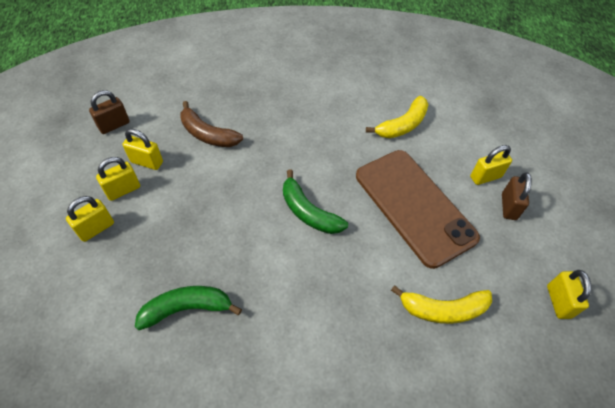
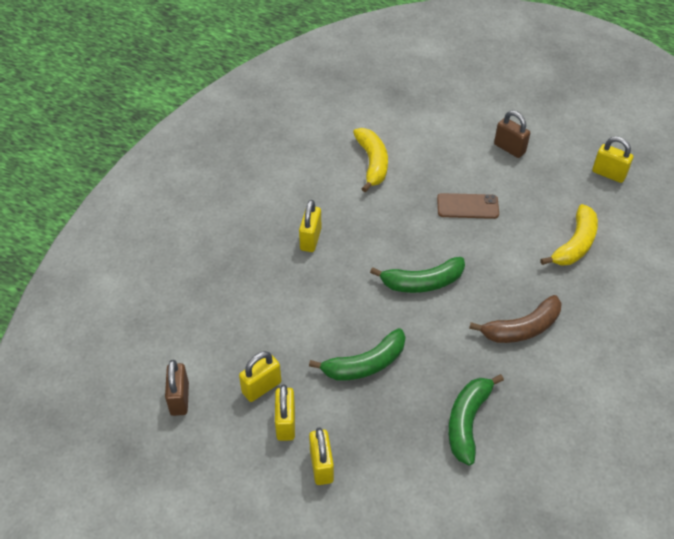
camera: 55 degrees left, 5 degrees down
brown banana [180,101,243,147] -> brown banana moved to [469,295,562,343]
brown phone [356,150,480,269] -> brown phone [437,193,499,219], size x0.46
yellow padlock [470,145,512,185] -> yellow padlock moved to [299,200,321,252]
none -> green banana [309,328,405,381]

